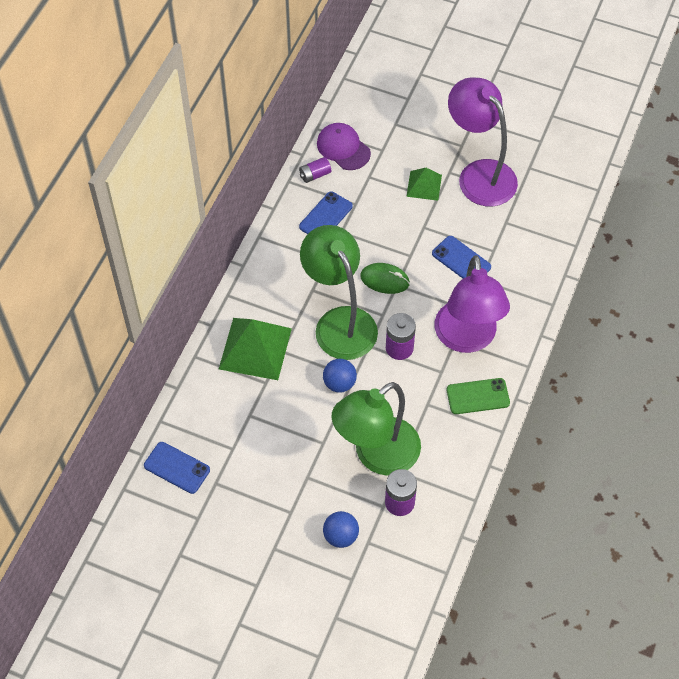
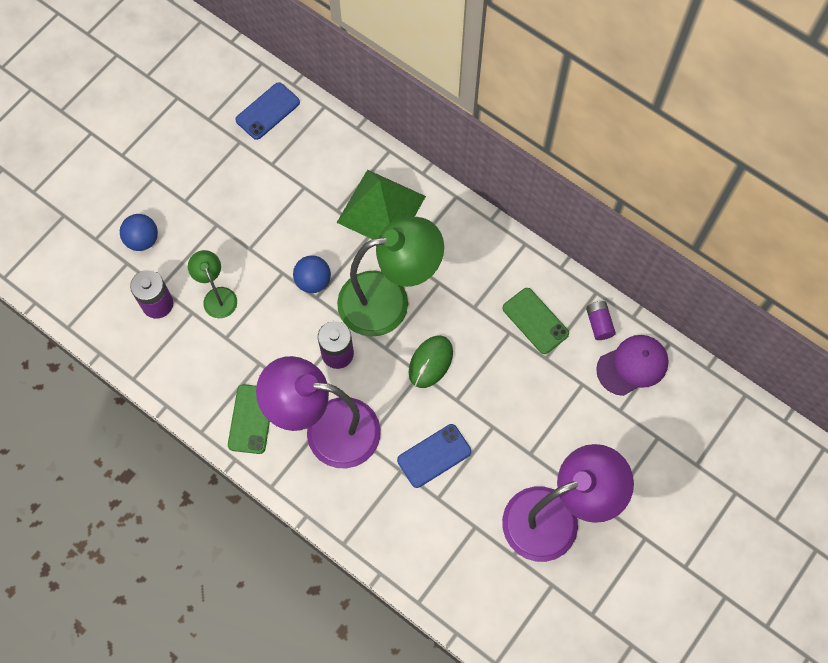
camera: 105 degrees right, 10 degrees up
blue phone [299,191,353,234] -> green phone [502,288,569,354]
green lamp [332,382,421,476] -> green lamp [188,250,237,318], size x0.48
green pyramid [406,168,442,201] -> none

